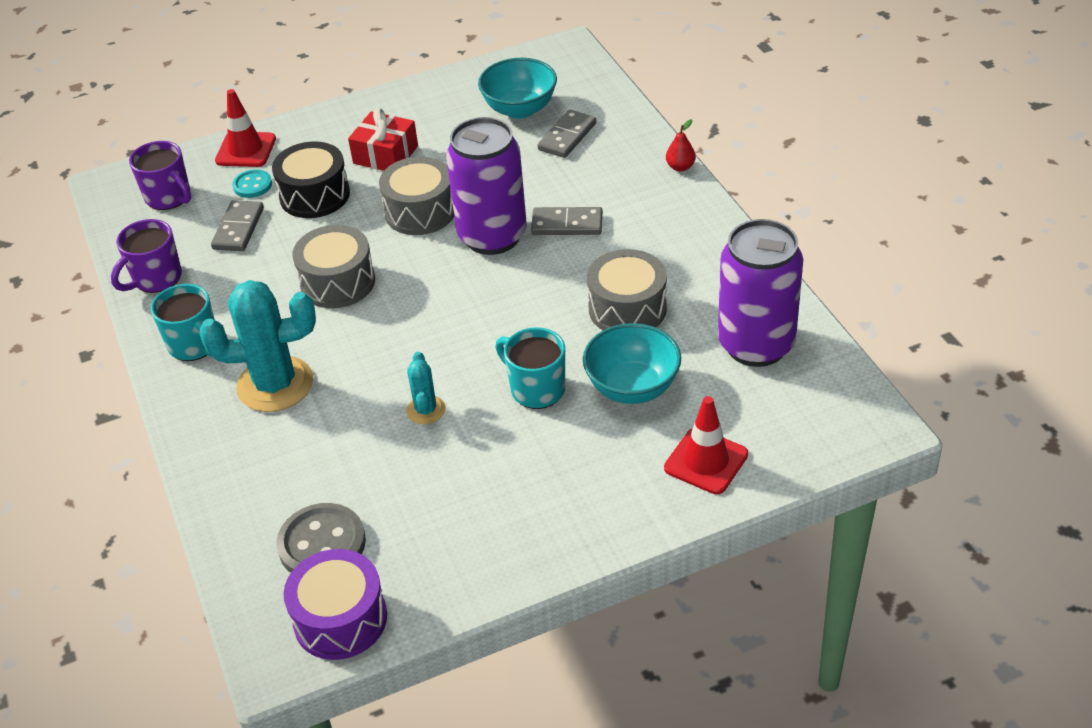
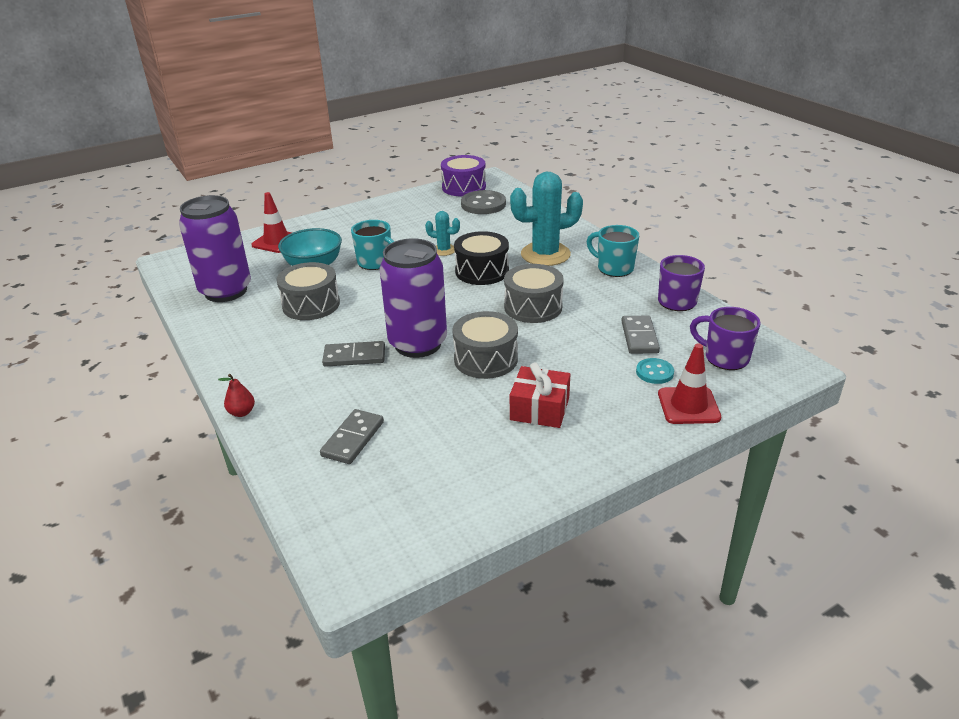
camera: 170 degrees right, 10 degrees down
black drum [272,141,350,218] -> black drum moved to [454,231,509,285]
turquoise cactus [406,351,446,424] -> turquoise cactus turned 60 degrees counterclockwise [425,211,460,256]
turquoise bowl [478,58,557,119] -> none

